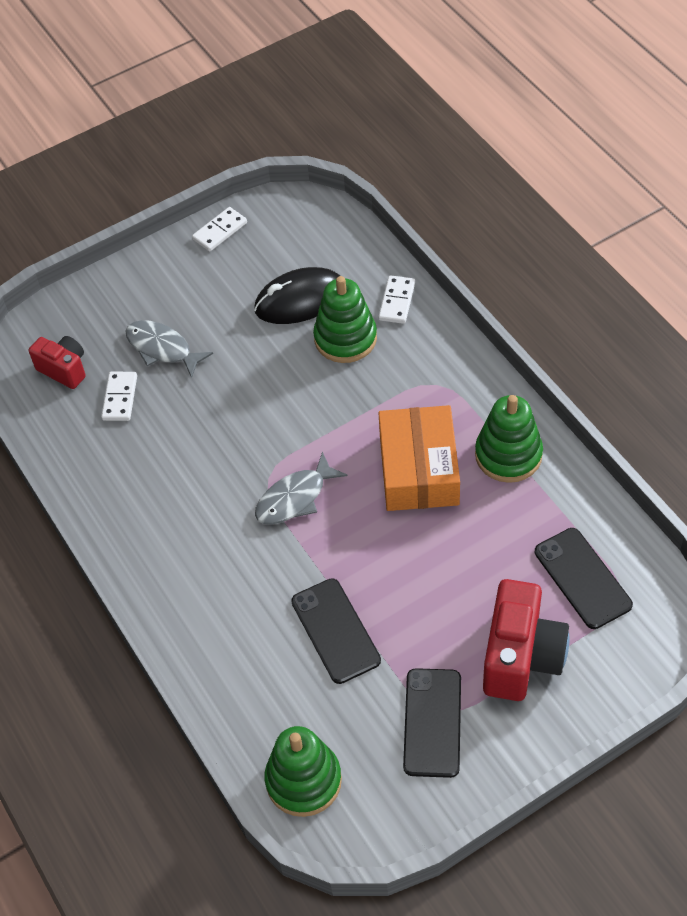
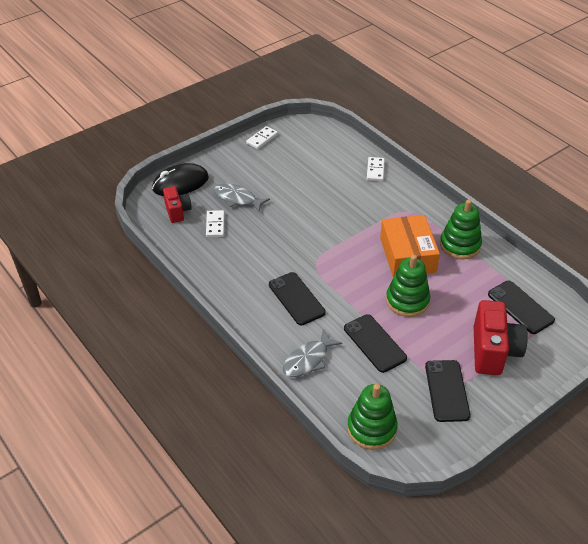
camera: 10 degrees left, 10 degrees down
red camera [29,336,85,389] -> red camera turned 45 degrees clockwise [163,186,192,223]
black mouse [254,267,340,324] -> black mouse moved to [152,163,209,196]
grey fish [255,451,348,524] -> grey fish moved to [283,330,342,377]
green stacking toy [313,276,377,363] -> green stacking toy moved to [386,255,430,317]
none -> black phone [269,272,326,325]

